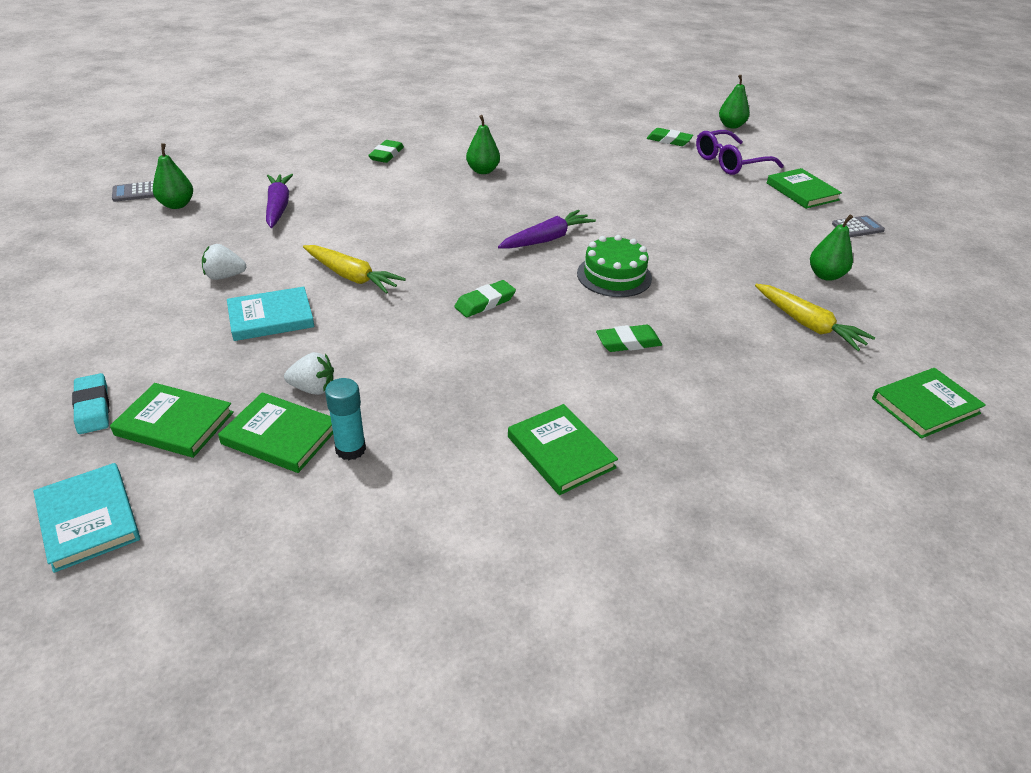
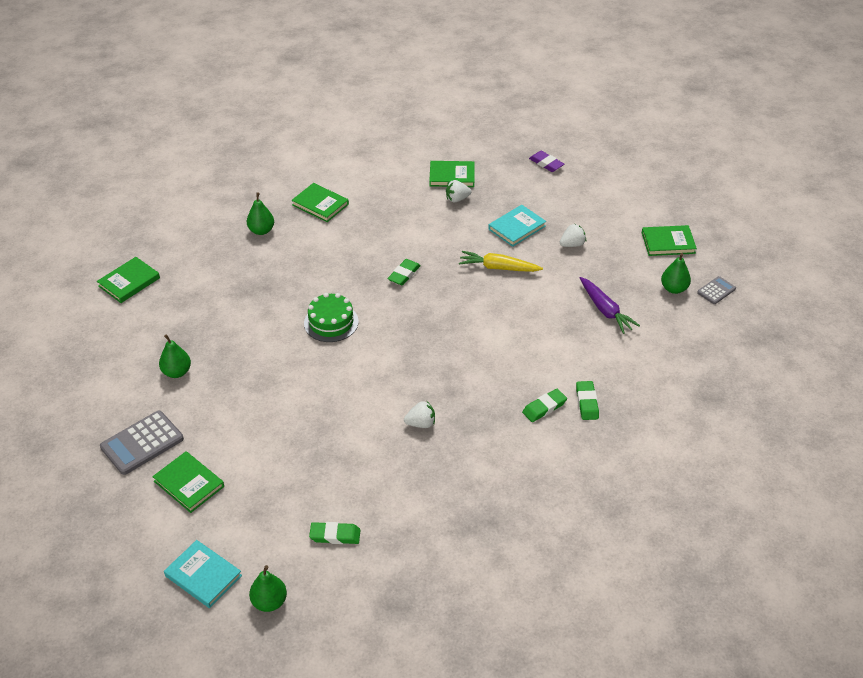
camera: 160 degrees right, 5 degrees up
turquoise book [33,463,140,573] -> turquoise book moved to [164,540,242,608]
turquoise eraser [72,373,109,434] -> purple eraser [529,151,564,172]
green book [110,383,234,458] -> green book moved to [642,225,697,256]
turquoise glue stick [325,378,366,460] -> none
green pear [466,115,500,174] -> green pear moved to [247,193,274,235]
purple carrot [498,210,596,249] -> none
green eraser [596,325,662,352] -> green eraser moved to [522,389,567,422]
purple glasses [696,130,784,175] -> none
yellow carrot [755,284,875,351] -> none
grey calculator [832,215,885,237] -> grey calculator [100,411,184,475], size x1.81
none -> white strawberry [404,401,435,428]

